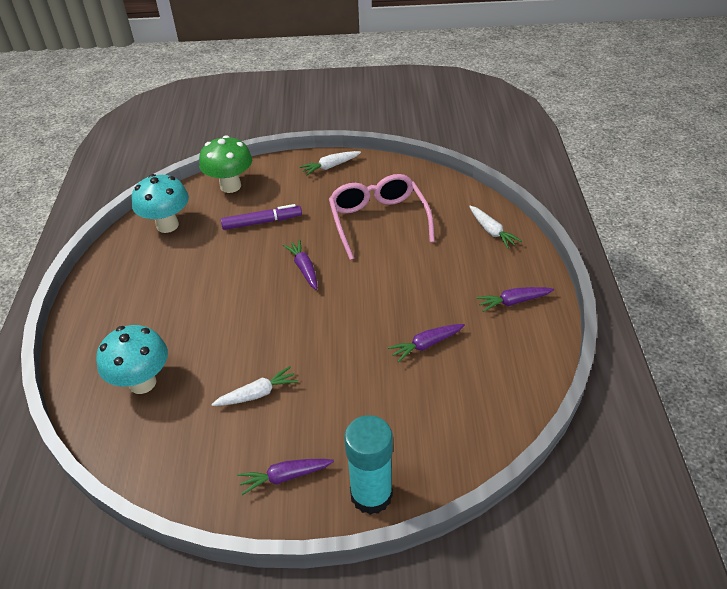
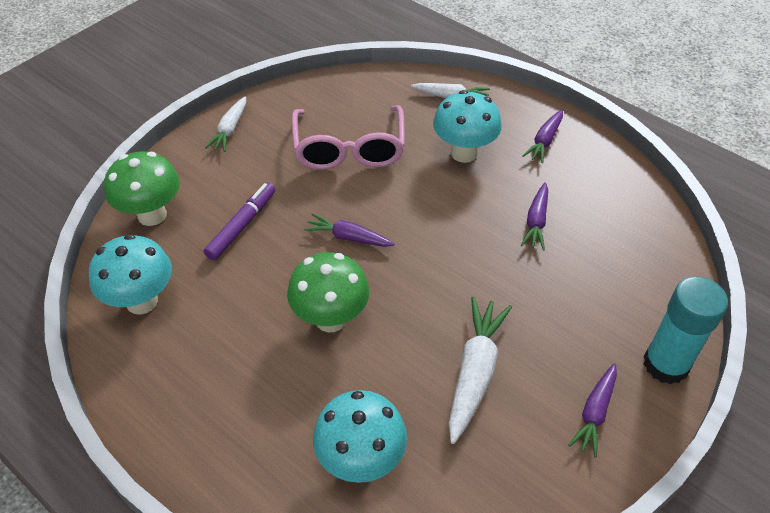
camera: 50 degrees left, 5 degrees up
white carrot [211,366,298,406] -> white carrot [449,296,512,444], size x1.60
pink glasses [329,174,435,260] -> pink glasses turned 120 degrees counterclockwise [292,105,405,170]
none -> green mushroom [287,252,370,332]
none -> turquoise mushroom [433,90,502,163]

